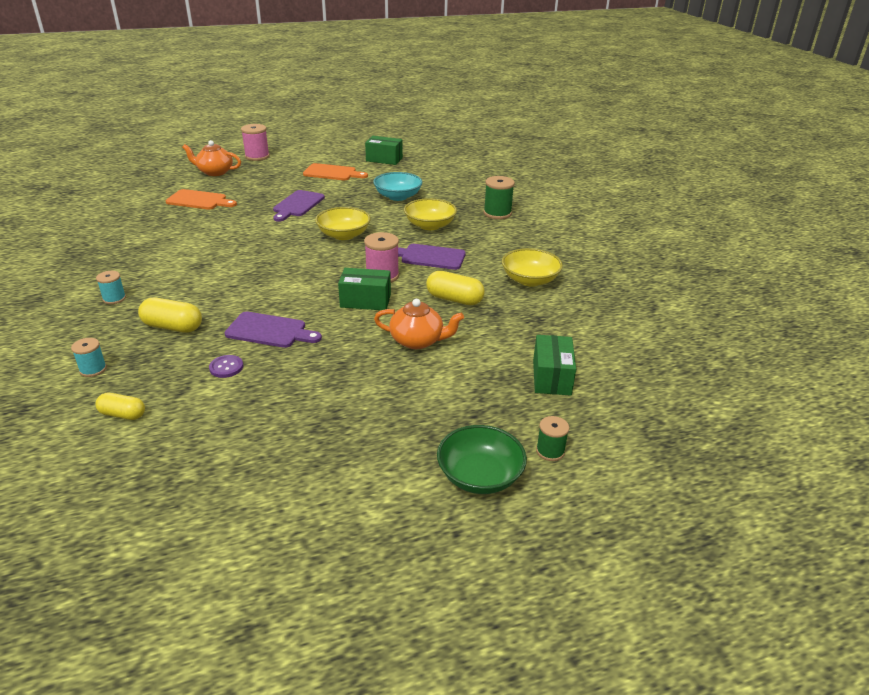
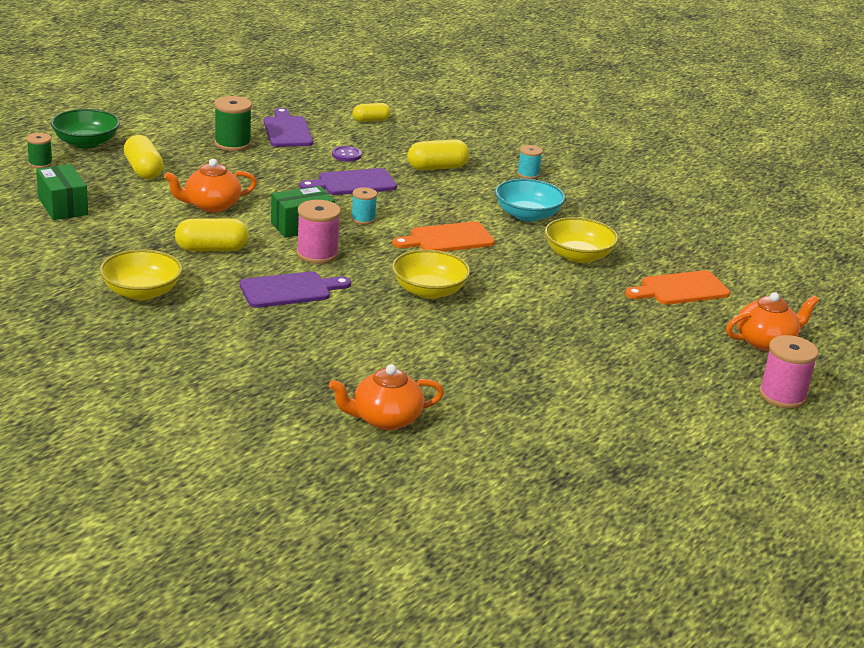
camera: 145 degrees right, 5 degrees down
turquoise spool [71,338,107,377] -> turquoise spool moved to [351,187,377,225]
purple cutting board [273,190,325,222] -> purple cutting board moved to [264,108,313,147]
orange cutting board [303,163,368,180] -> orange cutting board moved to [392,221,495,252]
green box [365,136,403,165] -> none
turquoise bowl [373,172,423,201] -> turquoise bowl moved to [495,179,565,222]
yellow bowl [404,198,457,230] -> yellow bowl moved to [545,217,618,263]
green spool [483,176,515,219] -> green spool moved to [214,96,252,151]
none -> yellow capsule [124,135,164,179]
none -> orange teapot [329,364,444,430]

